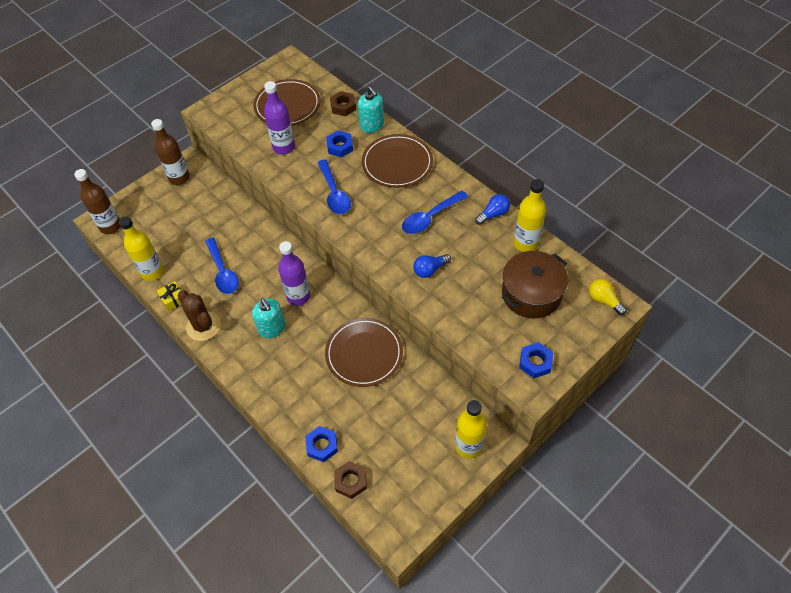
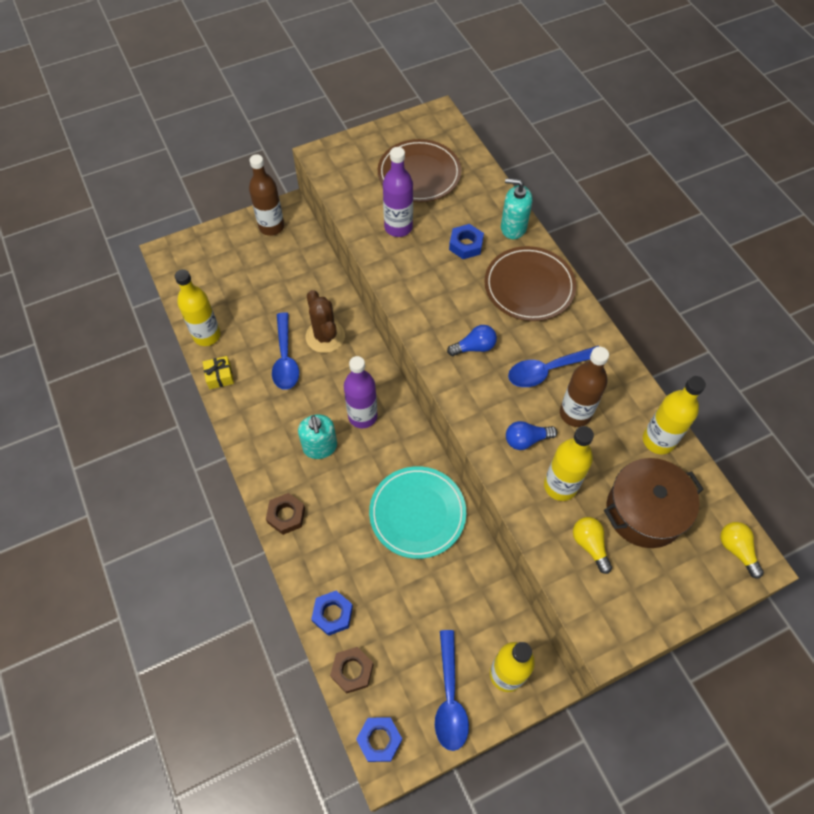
camera: 15 degrees right, 5 degrees up
brown bottle [74,169,121,234] -> brown bottle moved to [560,347,609,427]
brown cactus [177,290,221,341] -> brown cactus moved to [306,290,345,353]
blue spoon [317,159,351,214] -> blue spoon moved to [435,630,469,751]
brown plate [325,318,403,387] -> turquoise plate [369,466,466,559]
brown nut [330,91,356,116] -> brown nut moved to [266,493,305,535]
turquoise soap dispenser [358,86,384,133] -> turquoise soap dispenser turned 120 degrees clockwise [501,179,532,239]
blue light bulb [475,194,510,225] -> blue light bulb moved to [447,325,497,356]
blue nut [519,342,553,378] -> blue nut moved to [356,717,402,762]
none -> yellow bottle [544,426,594,501]
none -> yellow light bulb [573,517,612,574]

